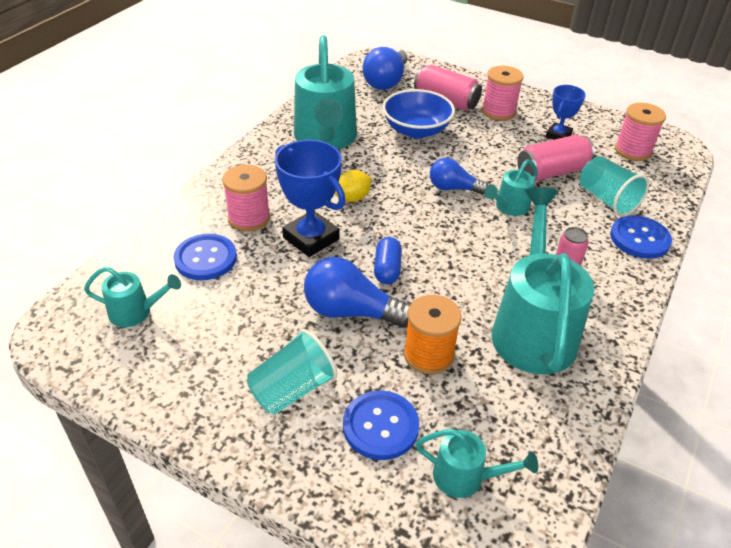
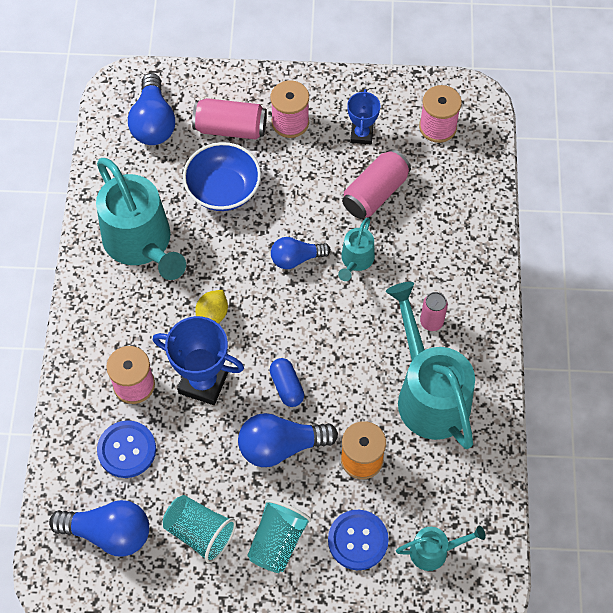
camera: 25 degrees left, 20 degrees up
turquoise watering can [84,266,181,327] -> blue light bulb [49,500,149,557]
turquoise cup [580,156,649,217] -> turquoise cup moved to [163,495,236,563]
blue button [610,216,672,259] -> none

